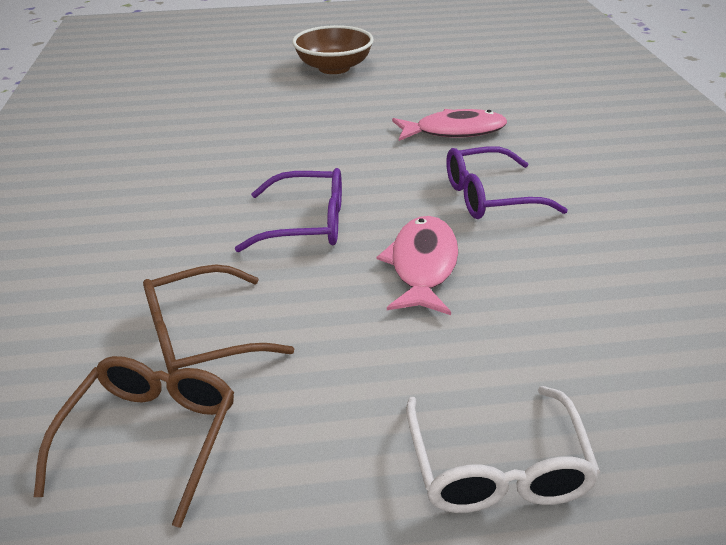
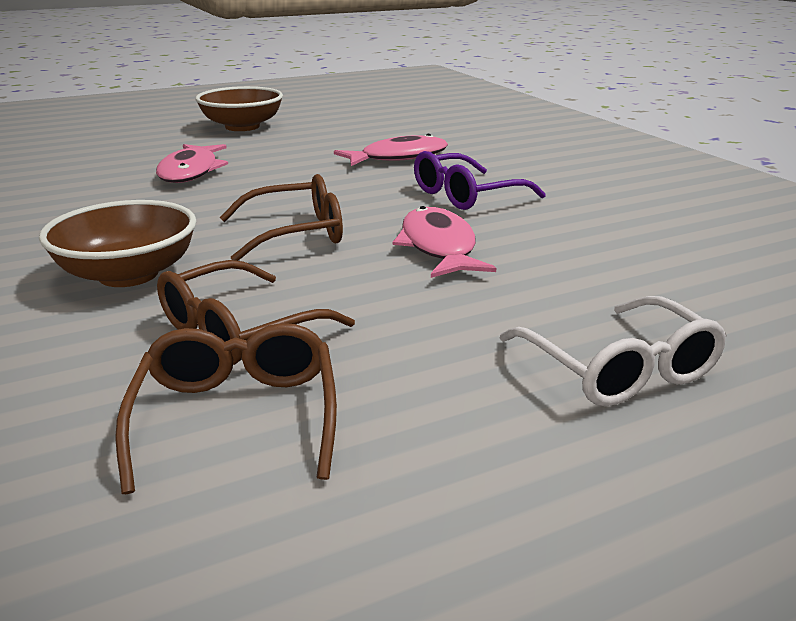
camera: 20 degrees left, 10 degrees down
purple glasses [235,168,342,252] -> brown glasses [219,174,343,261]
none -> brown bowl [39,200,196,287]
none -> pink fish [156,144,228,183]

